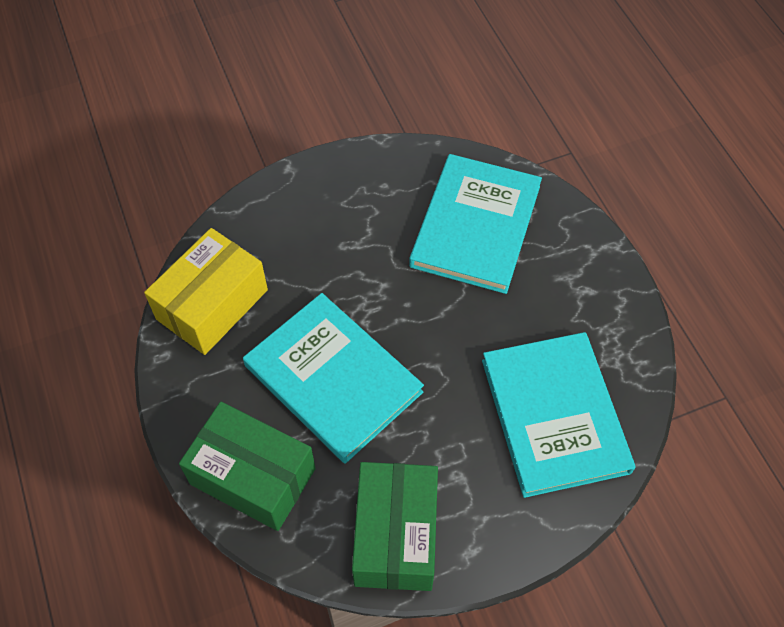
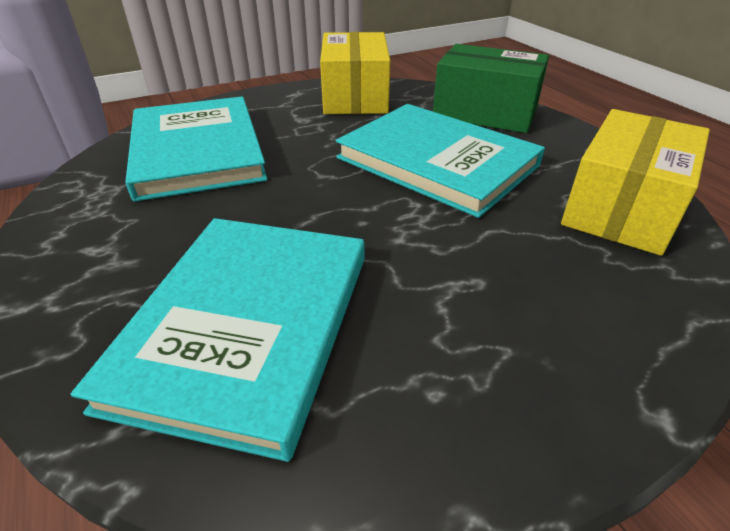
camera: 175 degrees right, 20 degrees down
green box [352,462,438,591] -> yellow box [320,32,390,114]

